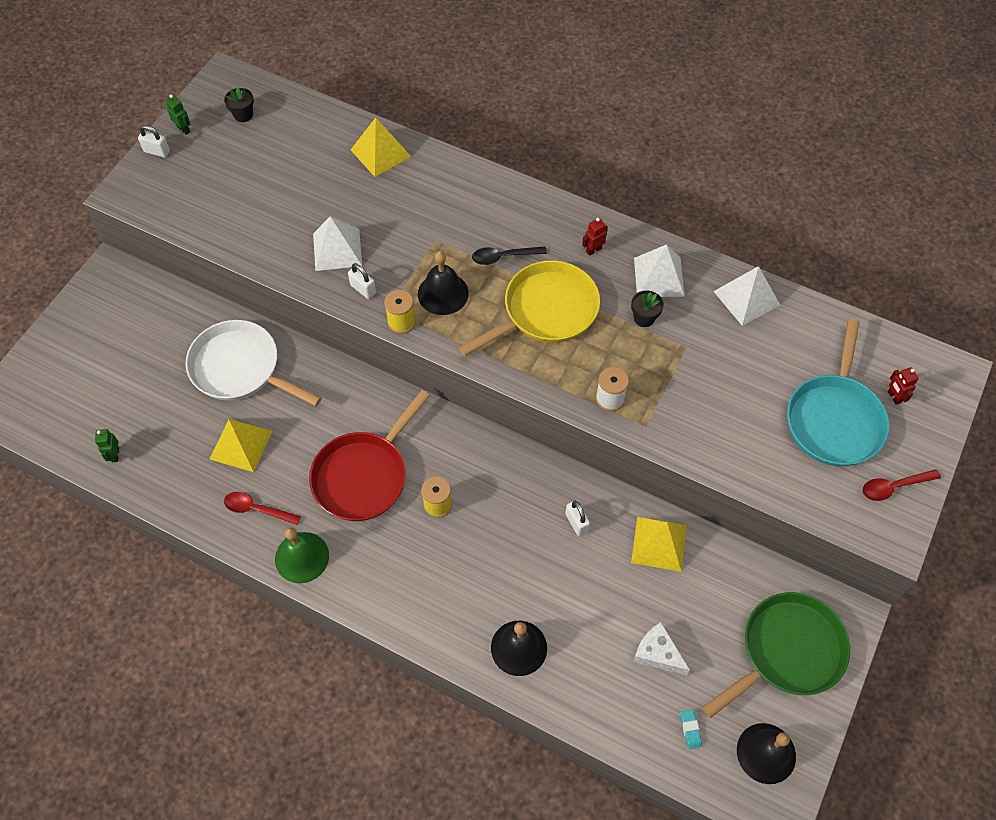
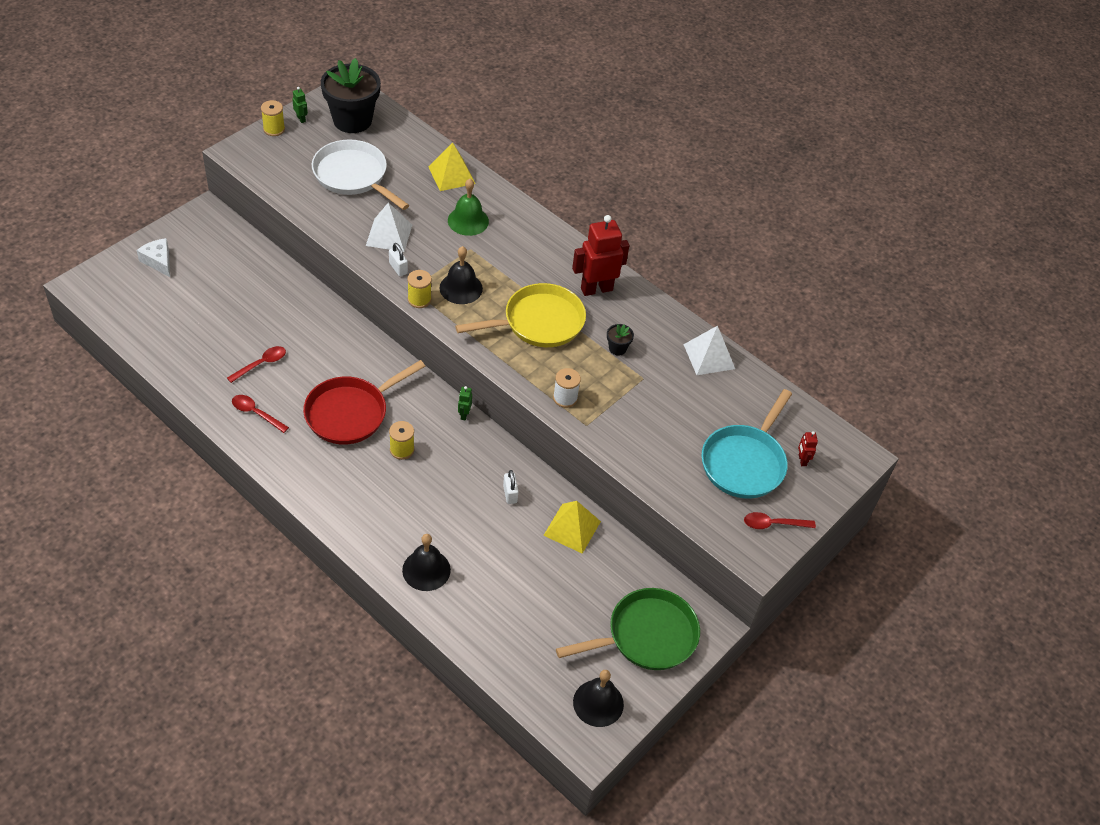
camera: 10 degrees right, 10 degrees down
green robot [95,429,119,462] -> green robot moved to [458,386,472,420]
white padlock [138,125,170,158] -> yellow spool [261,100,285,136]
white pan [186,320,322,406] -> white pan moved to [312,139,409,210]
yellow pyramid [210,419,273,472] -> red spoon [227,346,286,383]
black flower pot [224,87,254,122] -> black flower pot [321,58,381,133], size x2.43
green bell [275,527,329,583] -> green bell moved to [448,179,489,236]
black spoon [472,246,547,265] -> none
red robot [582,218,608,256] -> red robot [572,215,629,296], size x2.32
white cheese [633,622,690,676] -> white cheese moved to [137,238,170,277]
white pyramid [634,244,685,297] -> none
turquoise eraser [680,709,702,749] -> none

